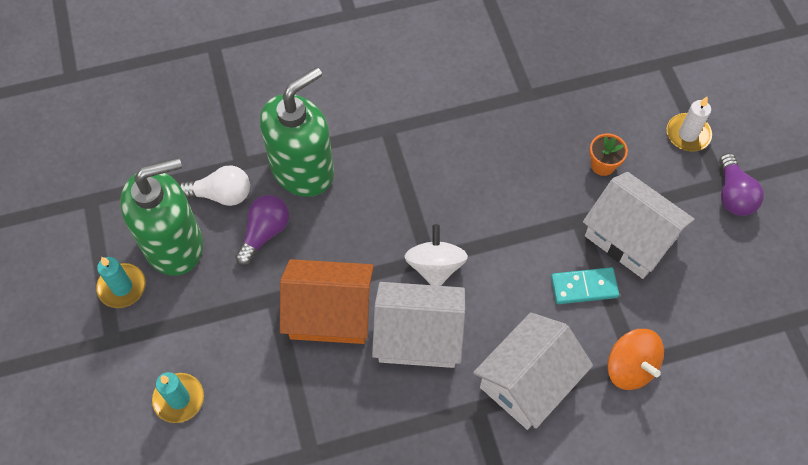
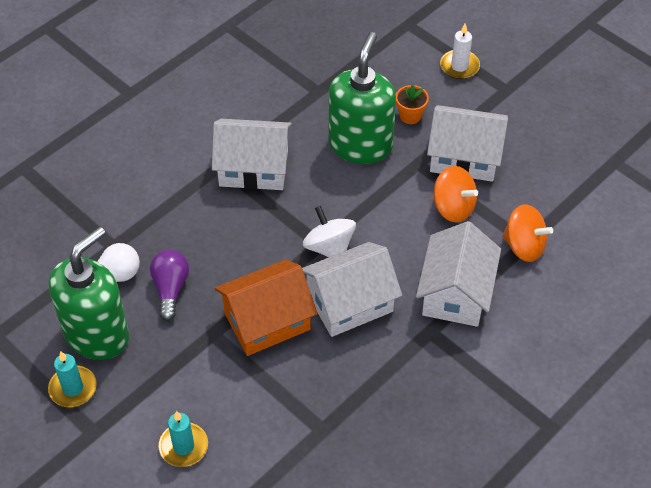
camera: 30 degrees left, 10 degrees down
green soap dispenser [260,67,334,197] -> green soap dispenser moved to [328,32,396,164]
turquoise domino [551,267,619,304] -> orange spinning top [434,166,478,223]
purple light bulb [719,153,764,216] -> none
none -> white house [212,119,292,190]

